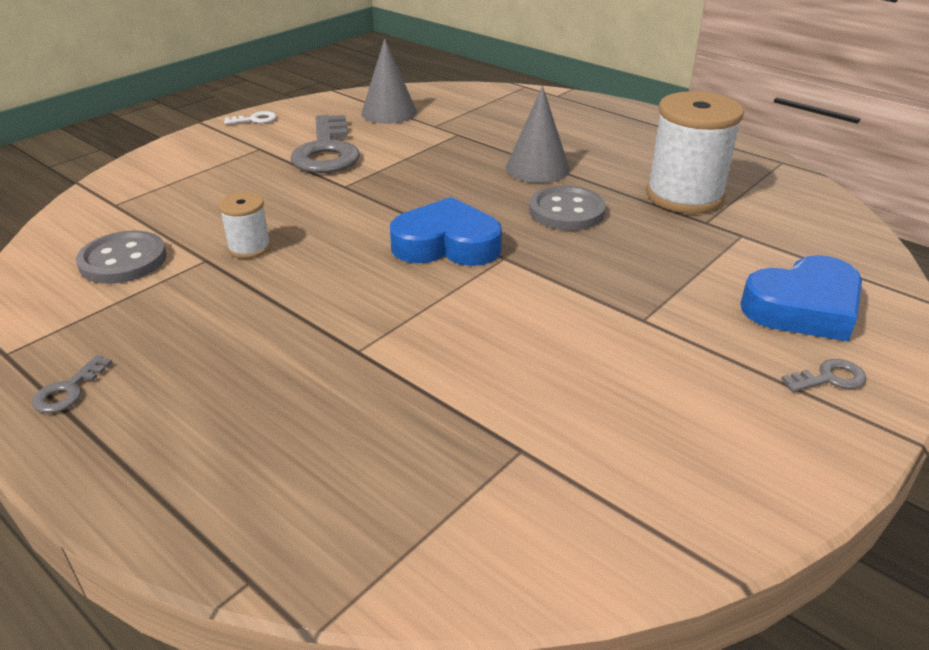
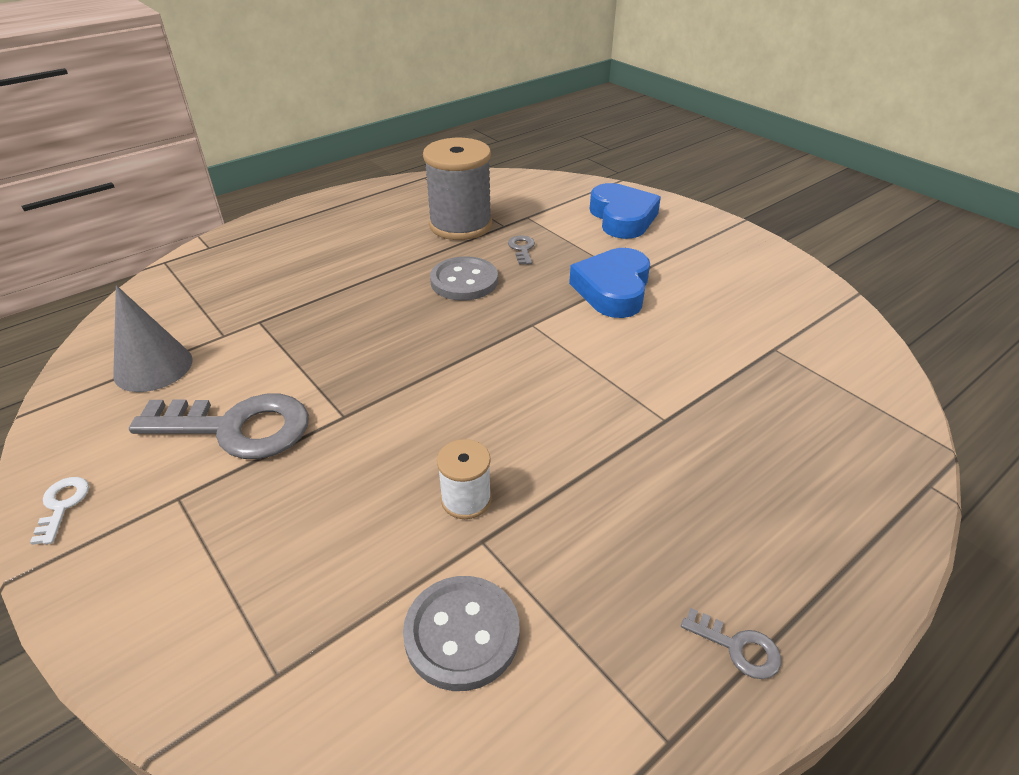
camera: 80 degrees left, 5 degrees up
blue heart [390,197,502,266] -> blue heart moved to [569,248,650,318]
grey cone [506,86,570,183] -> none
white spool [646,91,744,214] -> grey spool [423,138,492,240]
grey key [781,359,867,392] -> grey key moved to [508,235,535,265]

